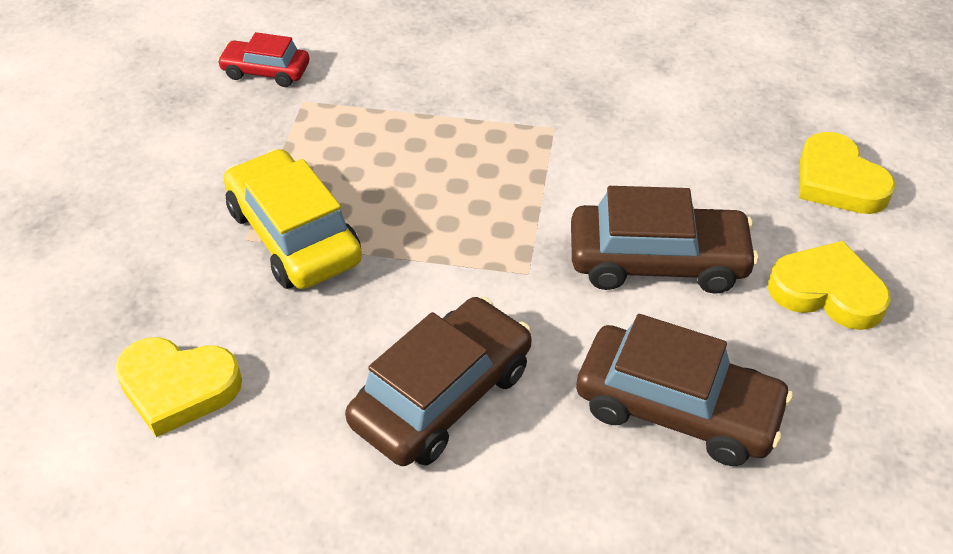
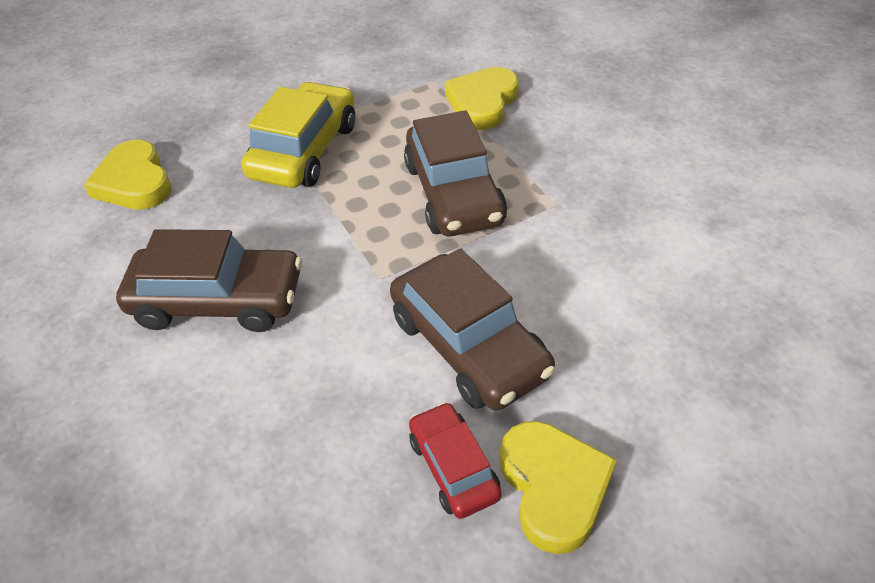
camera: 55 degrees right, 0 degrees up
red car [217,32,309,87] -> red car moved to [409,402,502,519]
brown car [576,314,793,466] -> brown car moved to [404,110,507,236]
yellow heart [799,132,895,214] -> yellow heart moved to [445,67,519,130]

